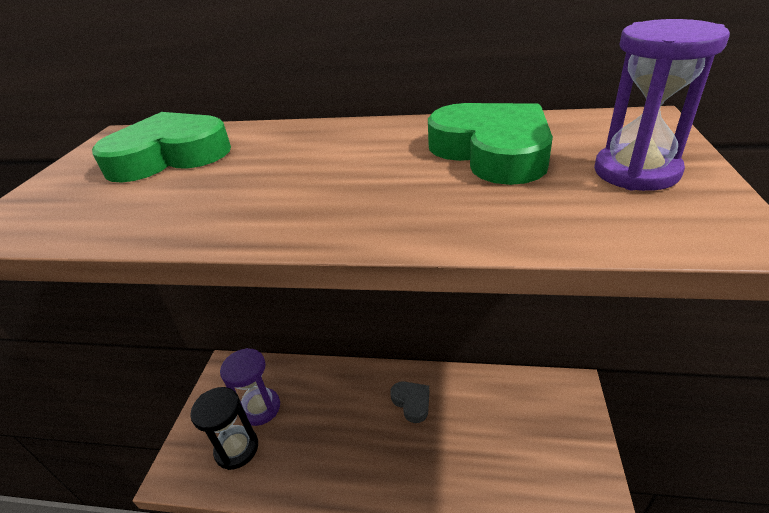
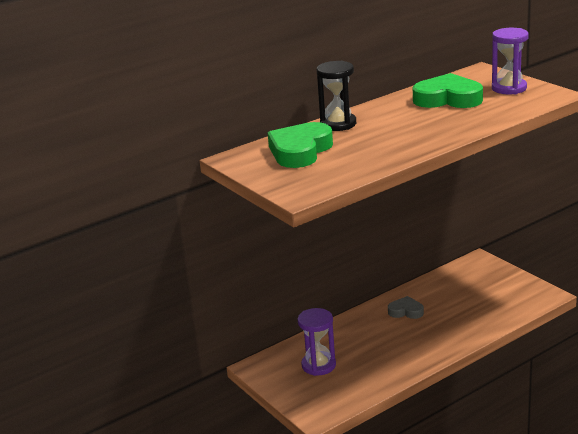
camera: 45 degrees left, 10 degrees down
black hourglass [190,387,258,470] -> black hourglass moved to [317,61,356,131]

